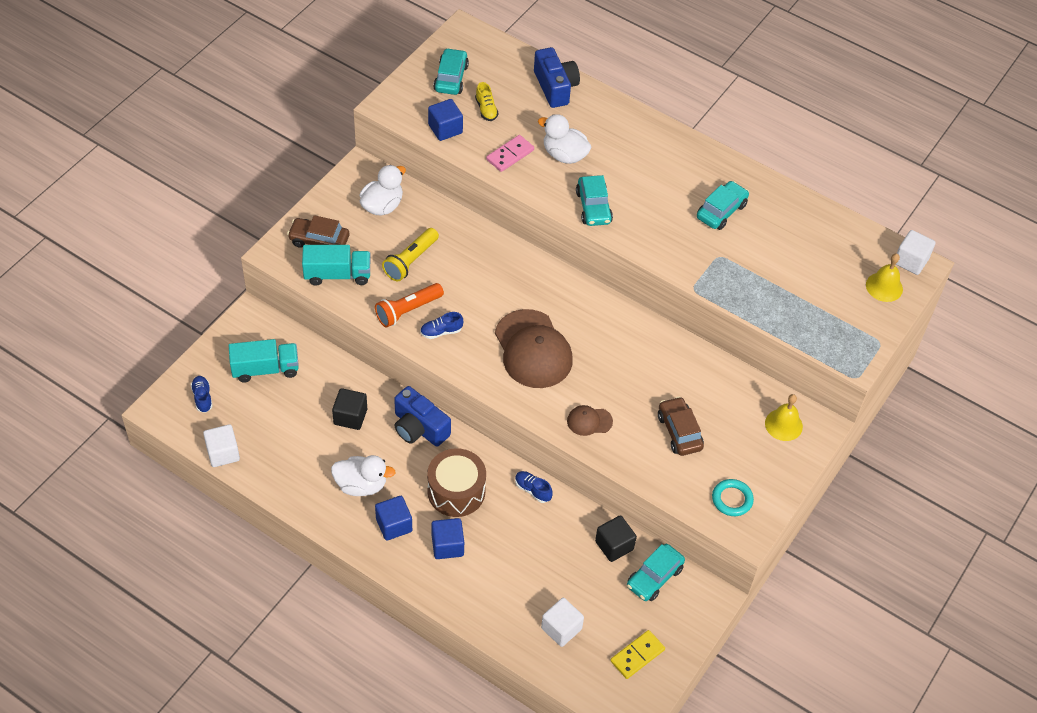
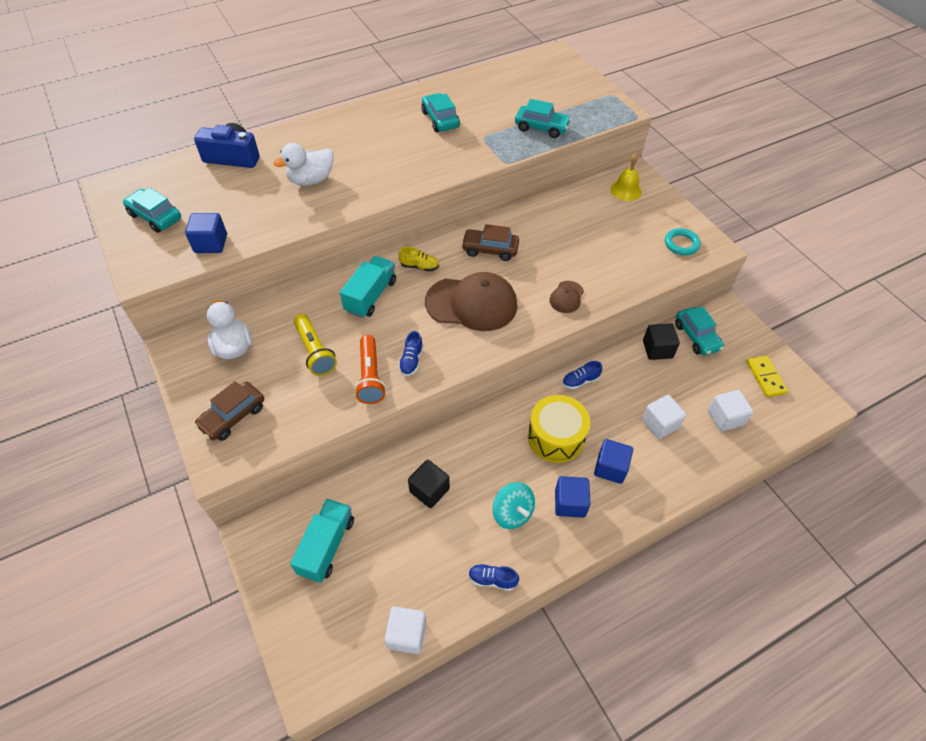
camera: 60 degrees left, 0 degrees up
blue shoe [191,376,213,413] -> blue shoe moved to [469,564,519,591]
turquoise truck [302,245,371,286] -> turquoise truck moved to [340,256,396,318]
white duck [331,455,396,496] -> turquoise spinning top [492,482,535,529]
blue camera [394,386,451,447] -> none
brown drum [427,448,486,517] -> yellow drum [528,395,590,463]
yellow shoe [475,82,499,121] -> yellow shoe moved to [399,247,439,272]
pink domino [486,135,534,172] -> none
turquoise car [576,175,613,226] -> turquoise car moved to [515,99,571,138]
brown car [658,396,704,456] -> brown car moved to [461,224,519,261]
yellow bell [866,253,903,302] -> none
white cube [896,230,936,275] -> white cube moved to [642,395,686,439]

